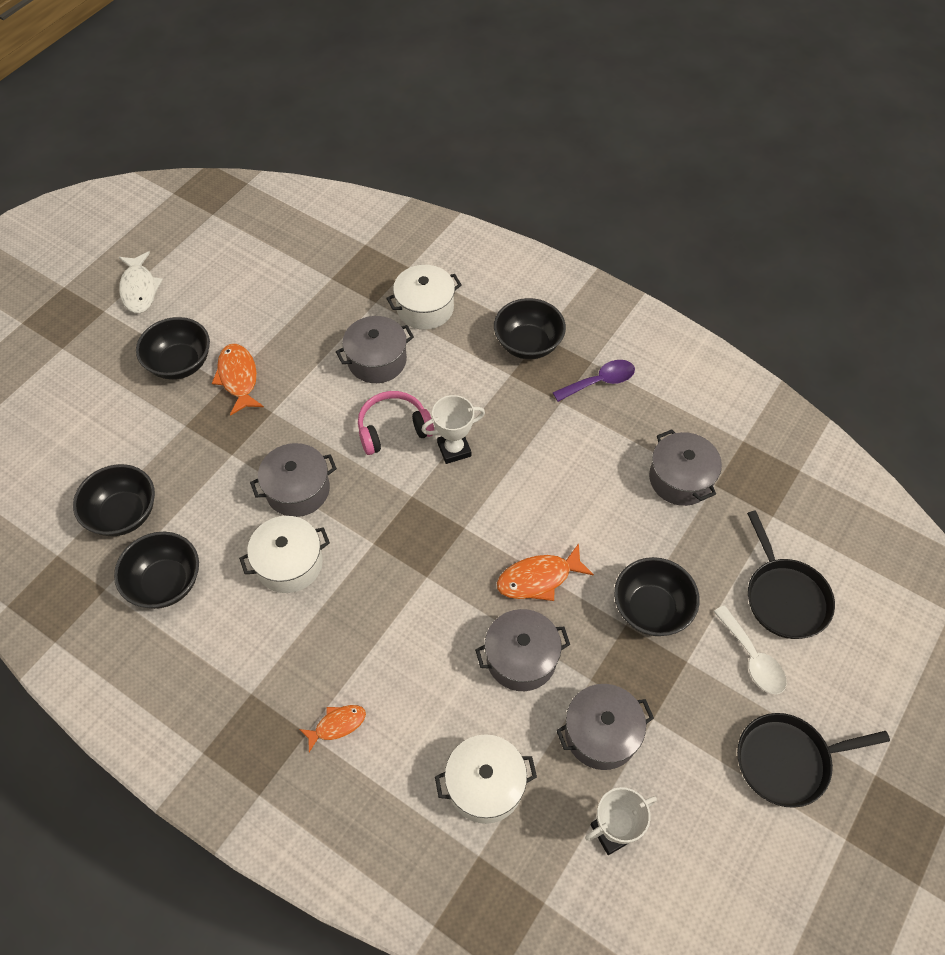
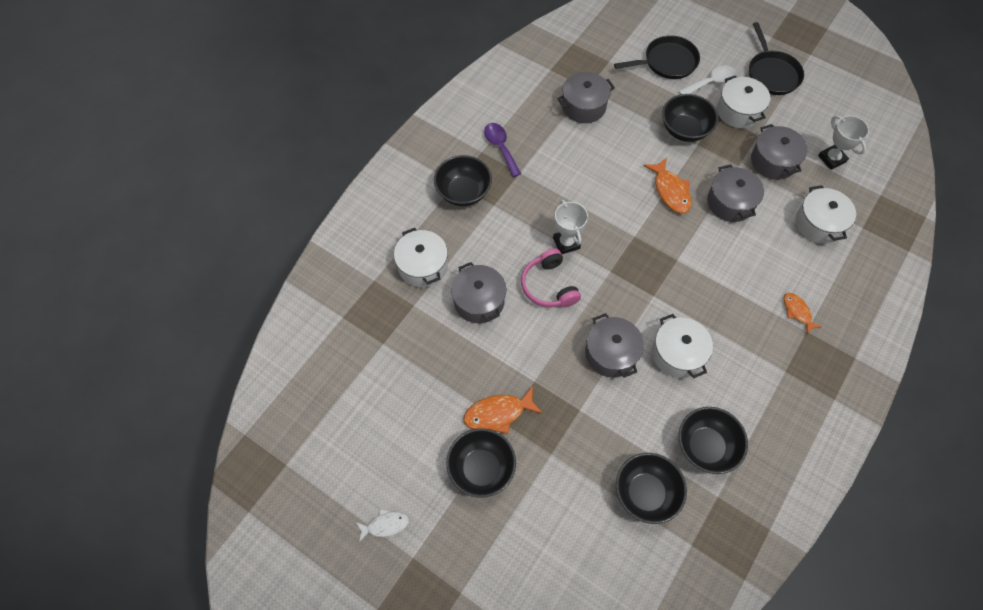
camera: 90 degrees left, 5 degrees up
white fish [119,252,163,313] -> white fish [356,509,409,542], size x0.64
none -> white pot [717,75,770,128]

